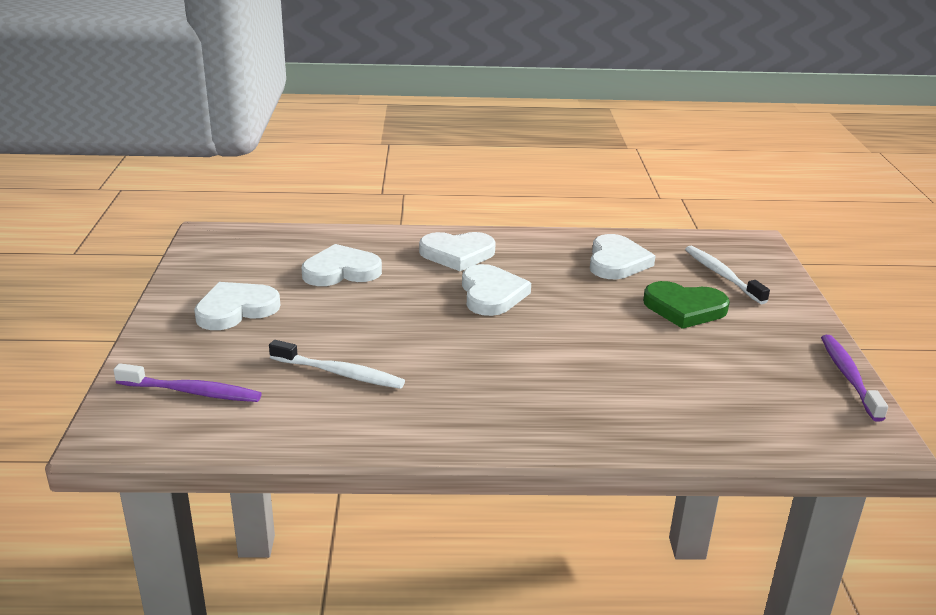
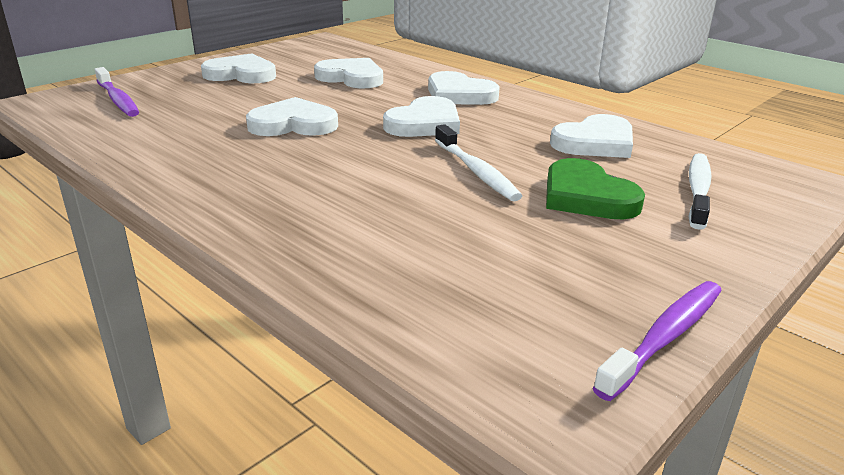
camera: 45 degrees right, 0 degrees up
white toothbrush [269,340,405,389] -> white toothbrush moved to [435,124,522,201]
none -> white heart [246,97,338,136]

